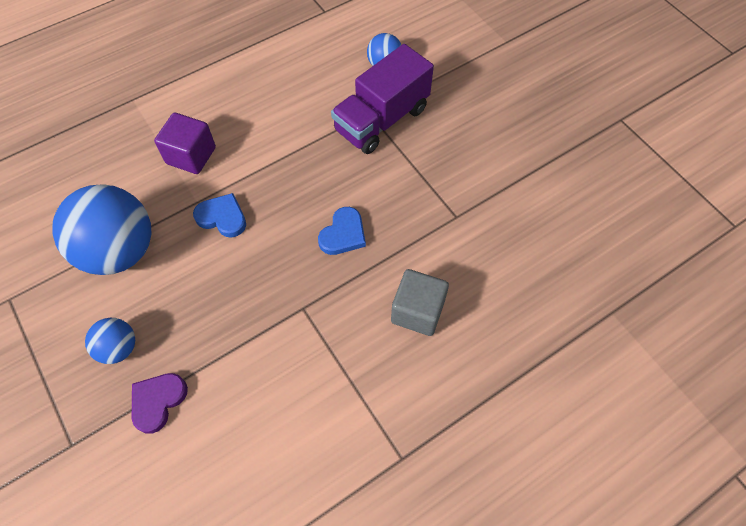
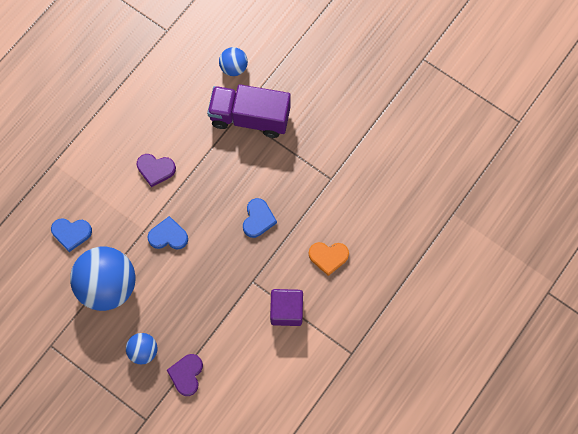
camera: 20 degrees left, 10 degrees up
purple cube [154,113,216,174] -> purple cube moved to [270,289,303,326]
purple truck [331,44,434,154] -> purple truck turned 75 degrees clockwise [207,84,291,138]
grey cube [391,269,449,336] -> orange heart [309,242,349,276]
none -> blue heart [51,218,92,252]
none -> purple heart [137,154,176,187]

